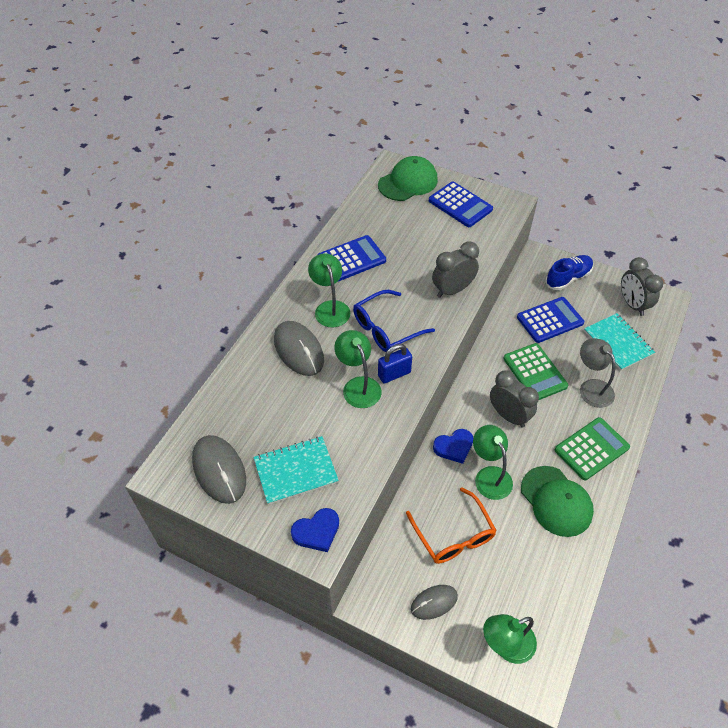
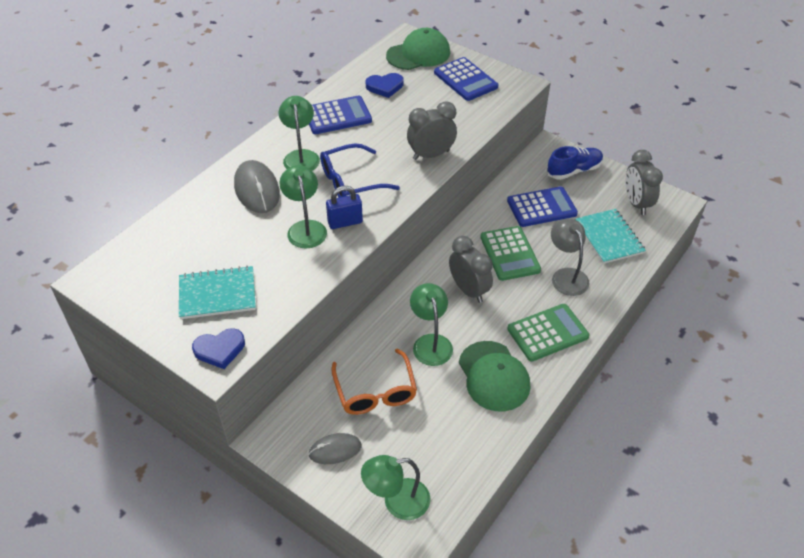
camera: 10 degrees right, 5 degrees down
grey mouse [192,435,246,504] -> none
blue heart [433,429,473,464] -> blue heart moved to [366,73,403,98]

